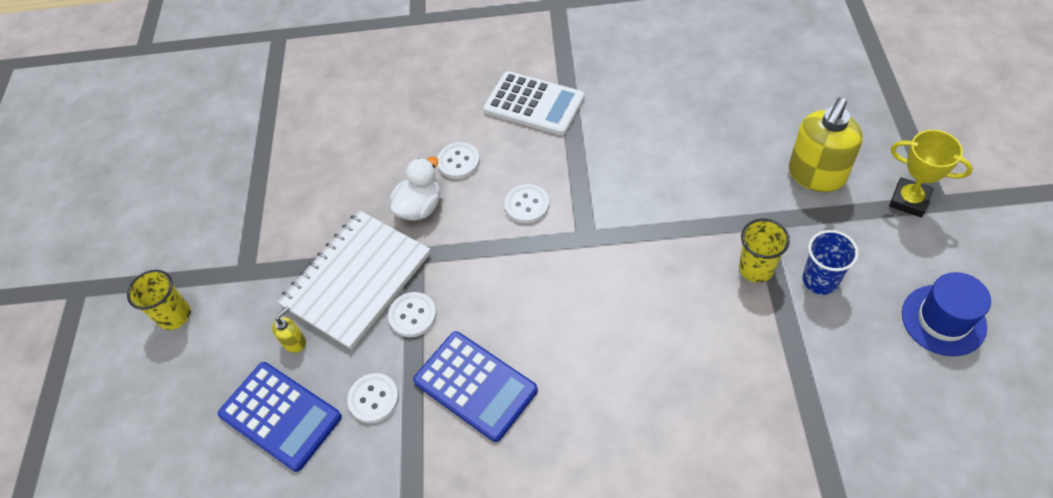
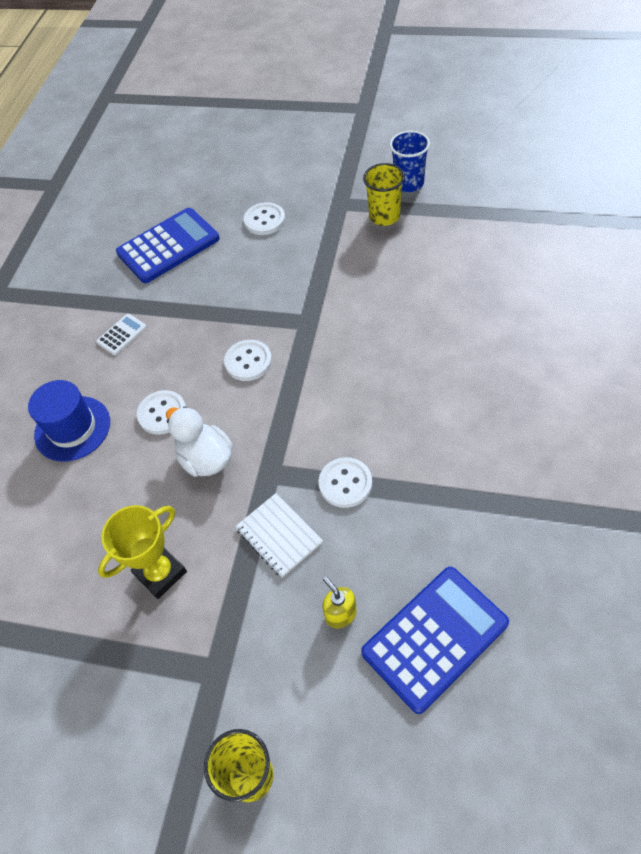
camera: 75 degrees left, 0 degrees up
white notebook [278,210,431,350] -> white notebook [235,493,323,578], size x0.48
white button [347,373,399,423] -> white button moved to [244,202,285,235]
blue calculator [413,331,538,442] -> blue calculator moved to [116,208,220,283]
white calculator [484,71,585,135] -> white calculator [96,314,147,355], size x0.46
yellow soap dispenser [789,97,863,192] -> none
yellow trophy [889,130,973,218] -> yellow trophy moved to [98,505,187,599]
blue hat [902,272,991,356] -> blue hat moved to [28,380,110,462]

